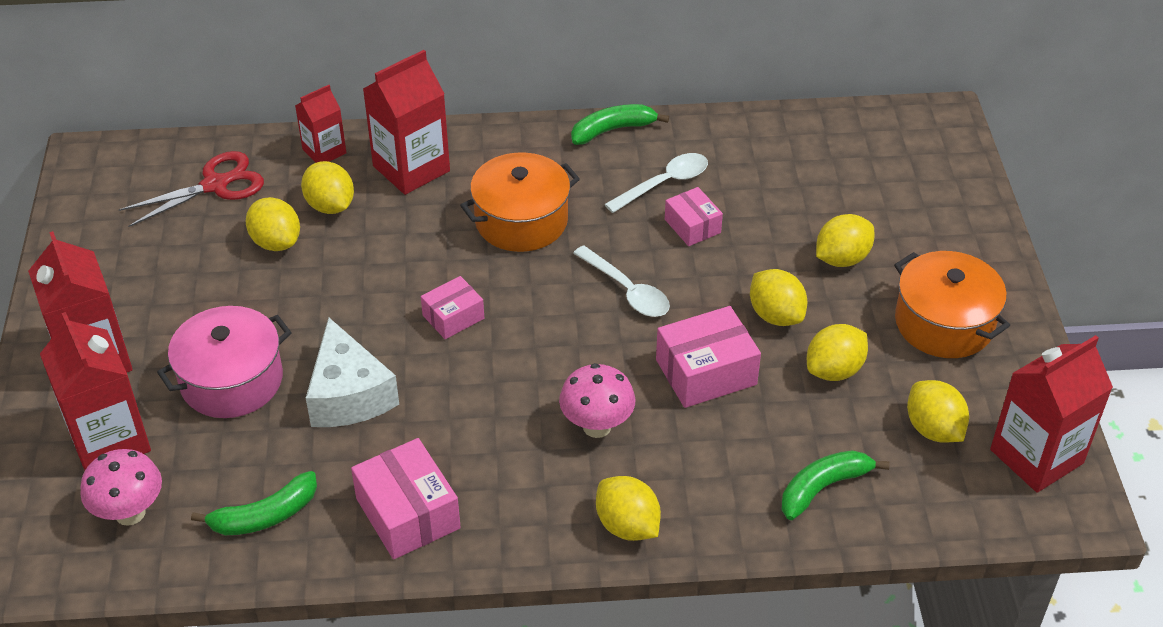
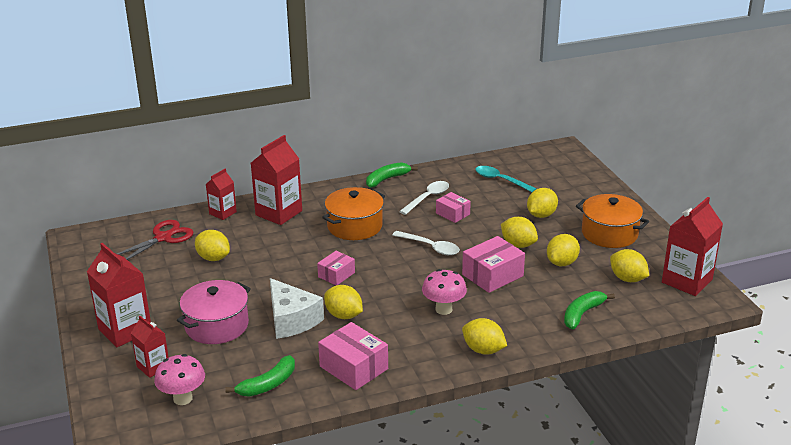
camera: 15 degrees left, 15 degrees down
red carton [40,312,151,471] -> red carton [131,315,169,378], size x0.58
yellow lemon [301,161,354,214] -> yellow lemon moved to [324,285,363,319]
none -> turquoise spoon [475,166,536,192]

